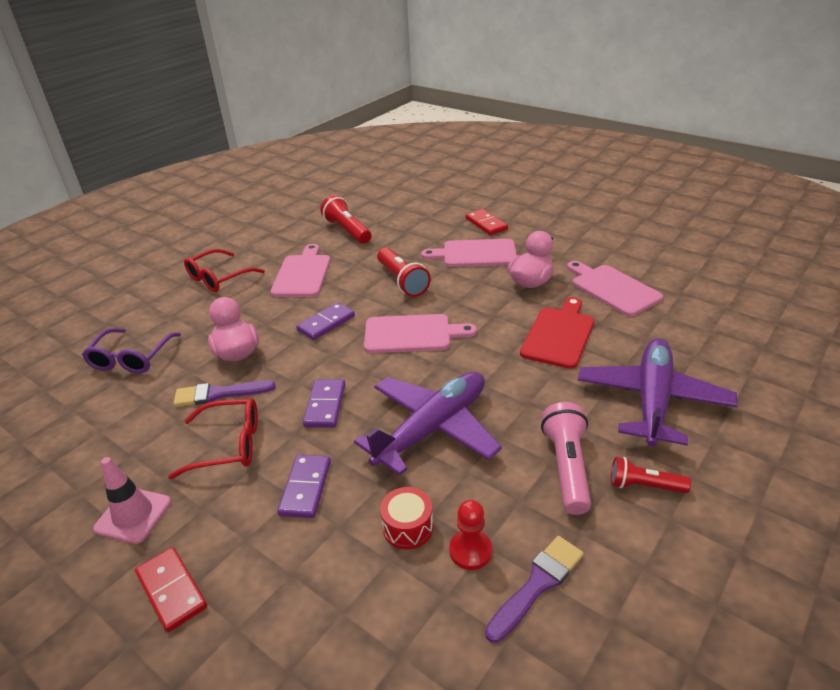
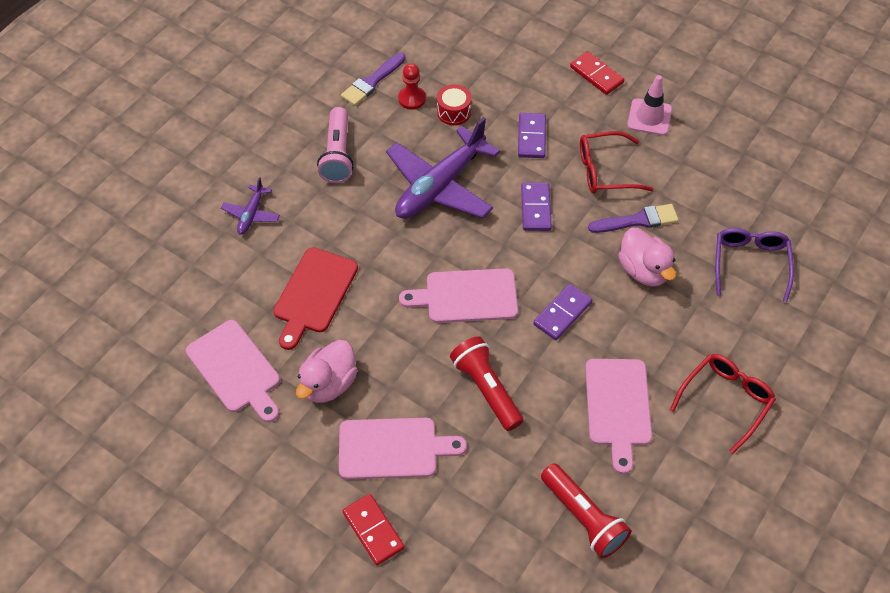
camera: 175 degrees right, 20 degrees up
purple plane [578,338,738,447] -> purple plane [221,177,280,235], size x0.47
red flashlight [611,457,691,493] -> none

